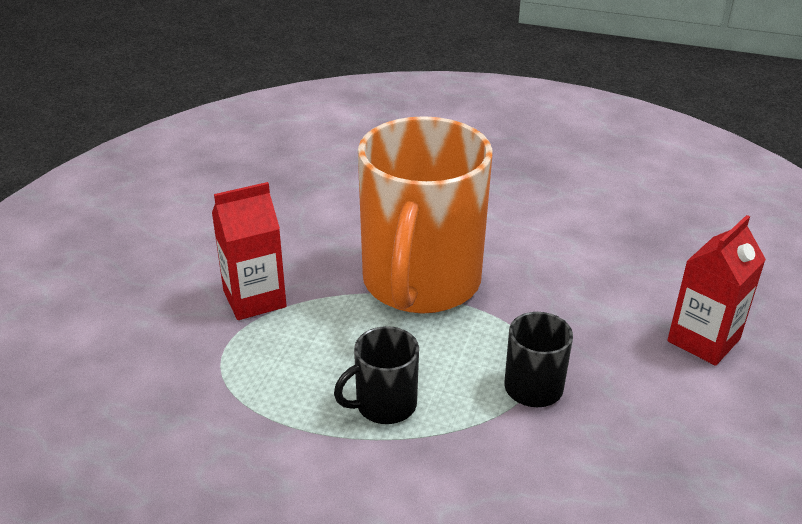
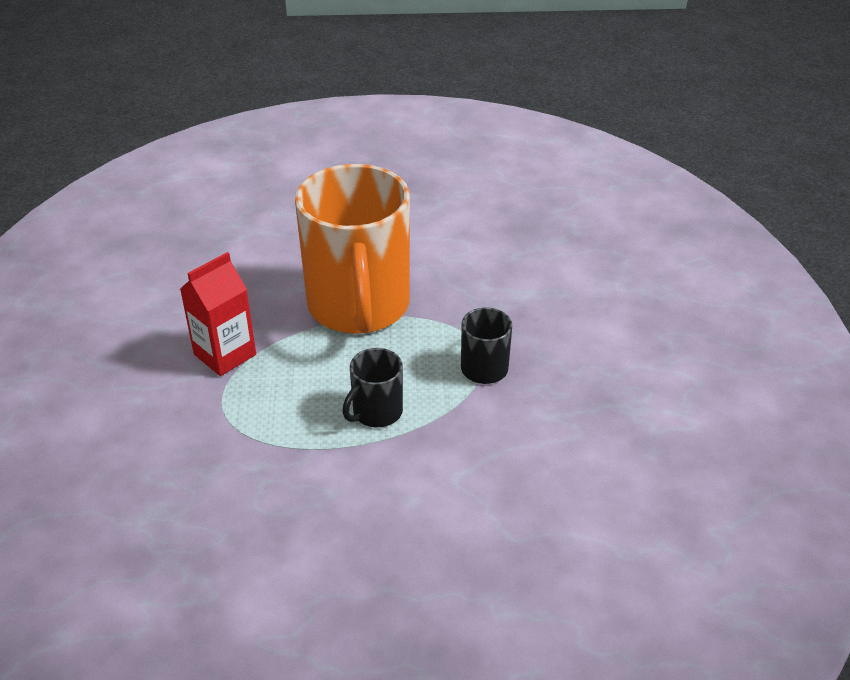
camera: 20 degrees left, 5 degrees up
red carton [667,215,766,366] -> none

